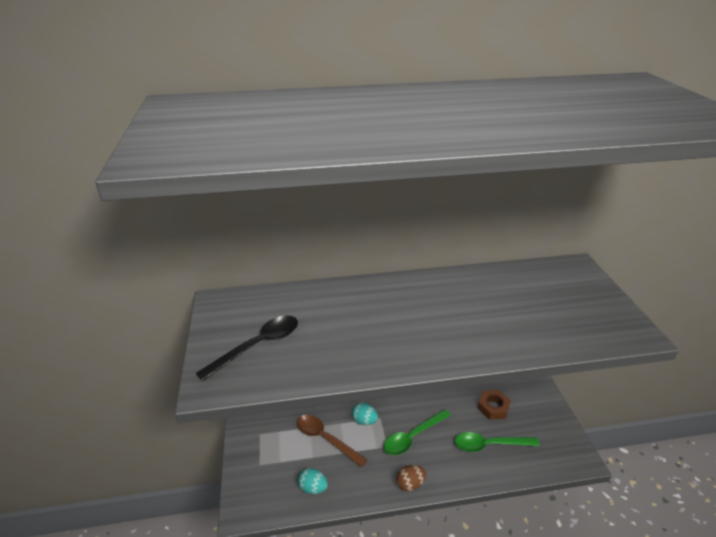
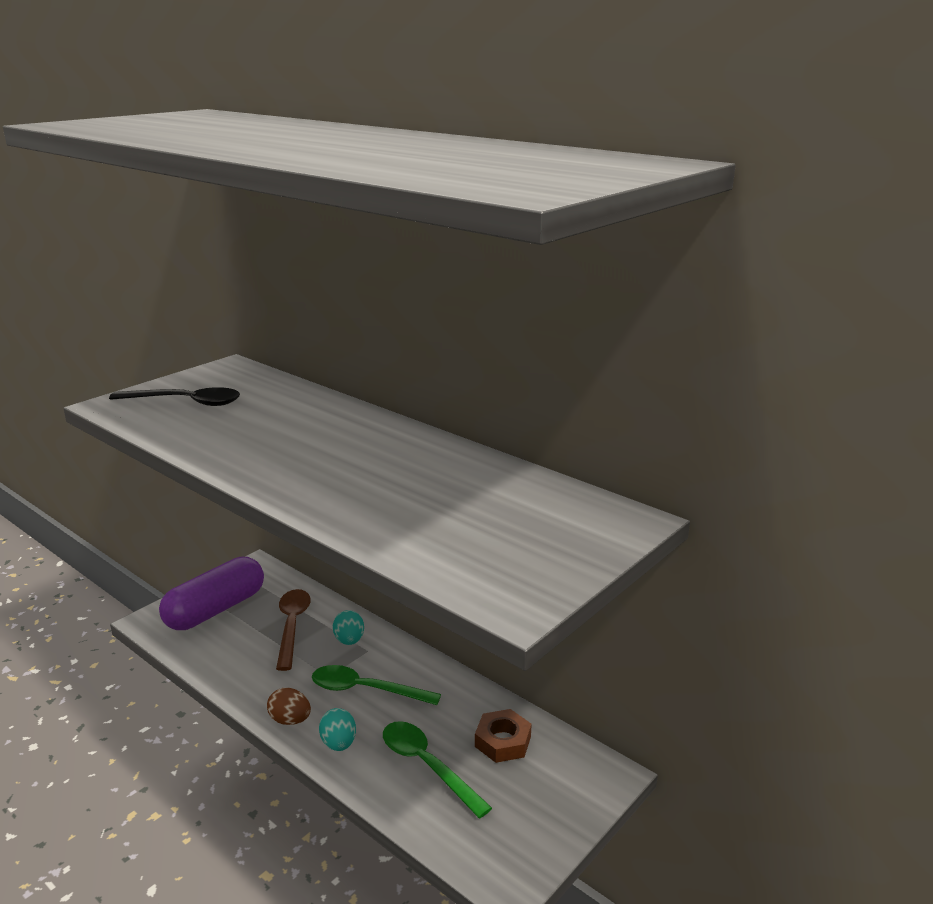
camera: 50 degrees right, 10 degrees down
turquoise egg [298,468,328,494] -> turquoise egg moved to [319,708,356,751]
none -> purple capsule [159,557,264,630]

